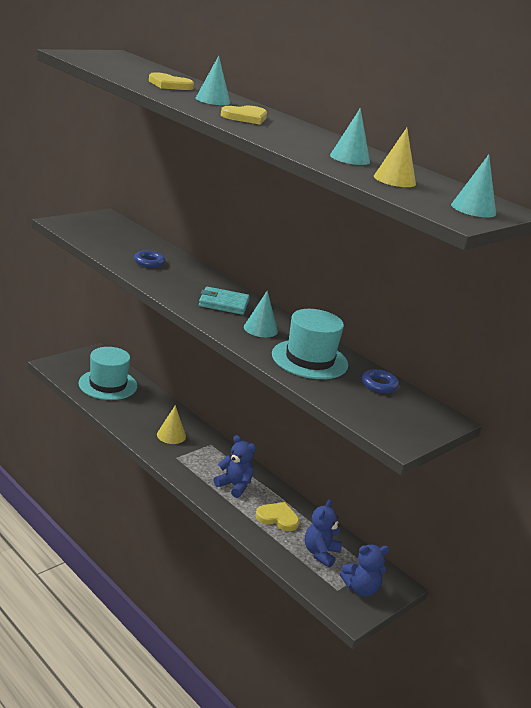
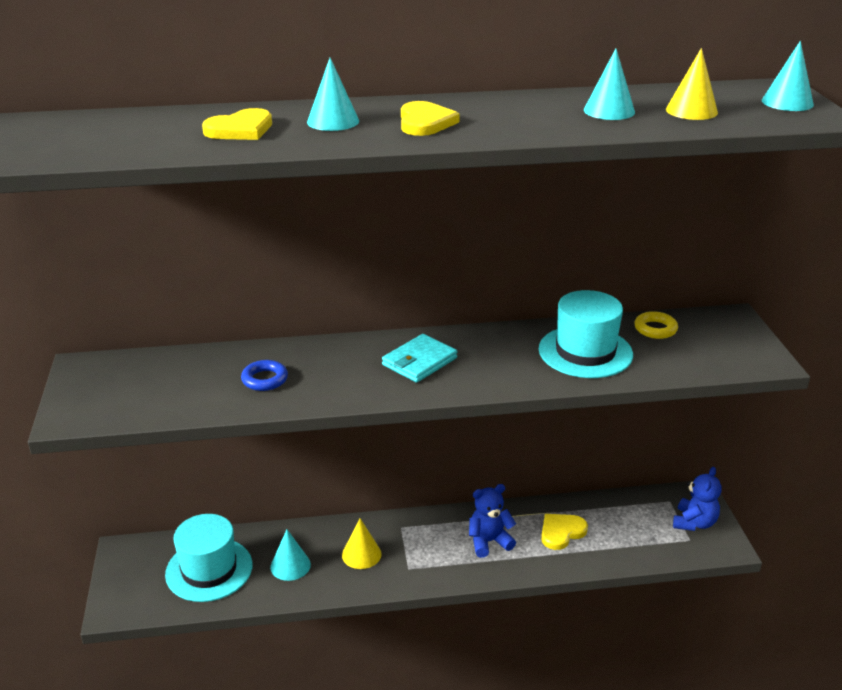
camera: 50 degrees left, 5 degrees up
turquoise cone [244,290,278,337] -> turquoise cone moved to [270,530,311,581]
blue teddy bear [305,499,342,568] -> none
blue ring [362,369,399,393] -> yellow ring [634,311,678,339]

